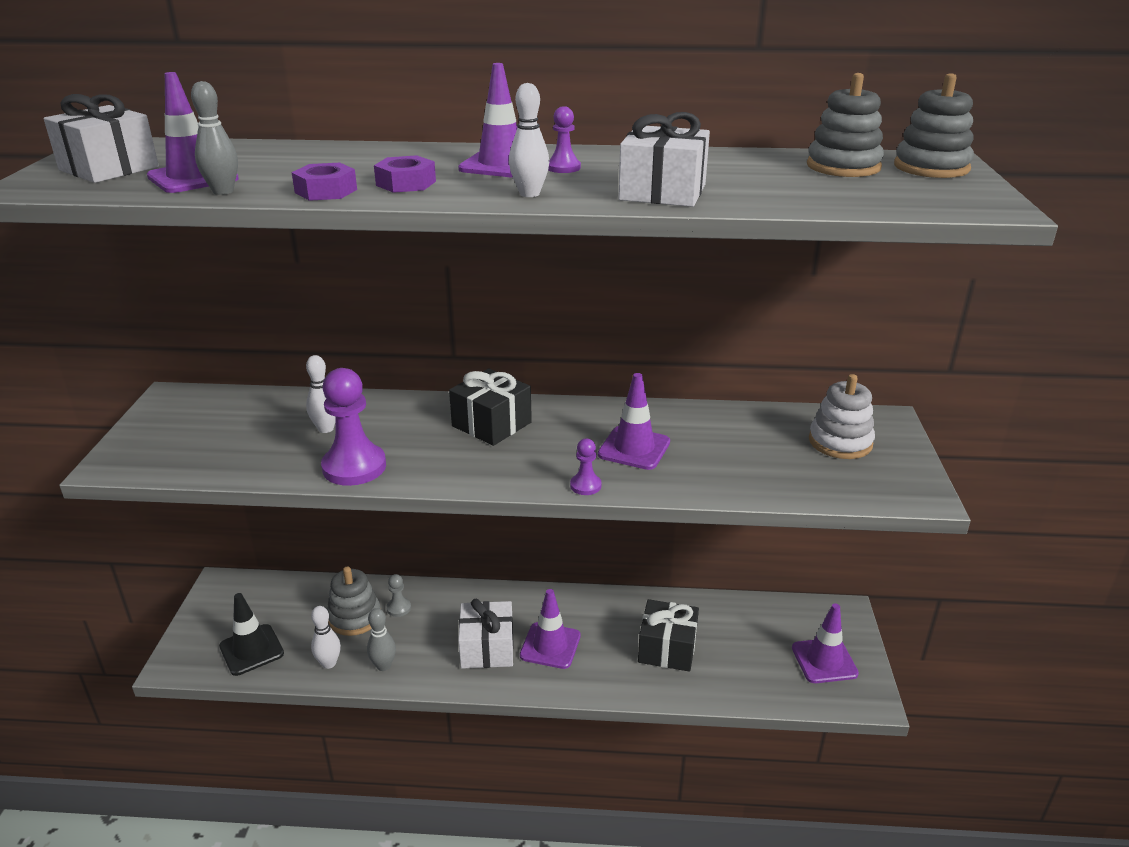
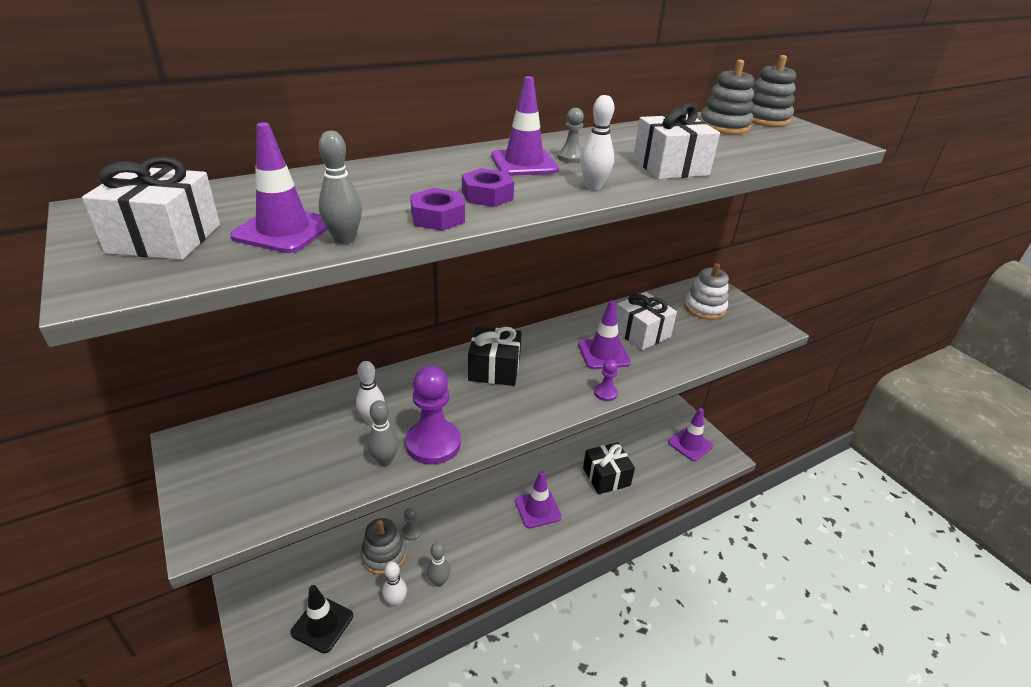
camera: 35 degrees left, 5 degrees up
white gift [458,599,514,669] -> white gift moved to [616,292,677,350]
purple pawn [548,106,581,173] -> grey pawn [557,108,584,163]
none -> grey bowling pin [368,400,398,466]

